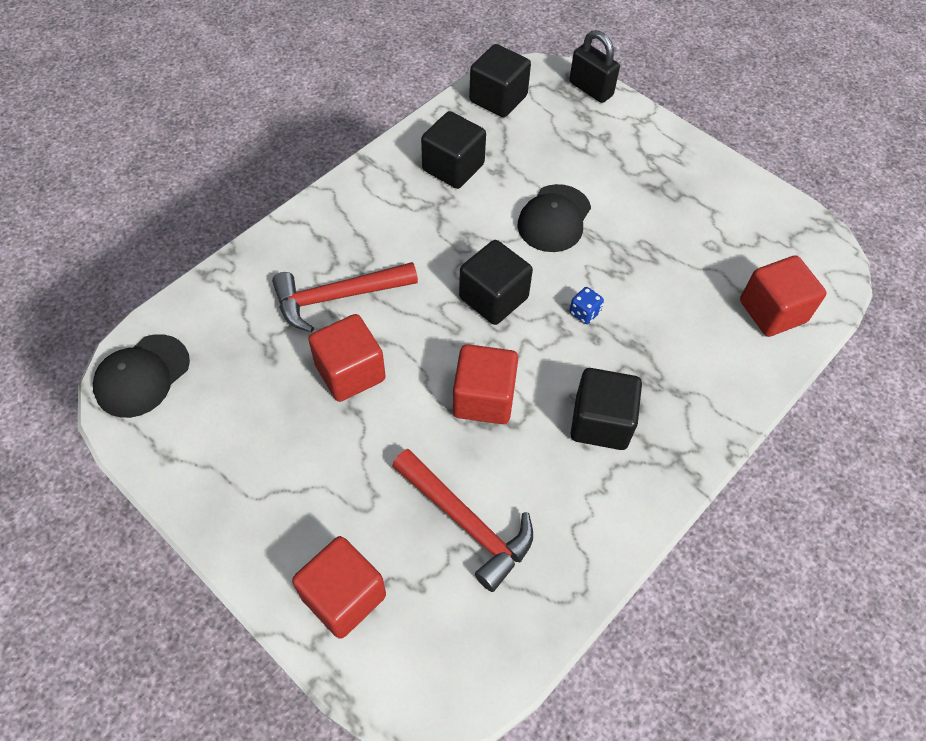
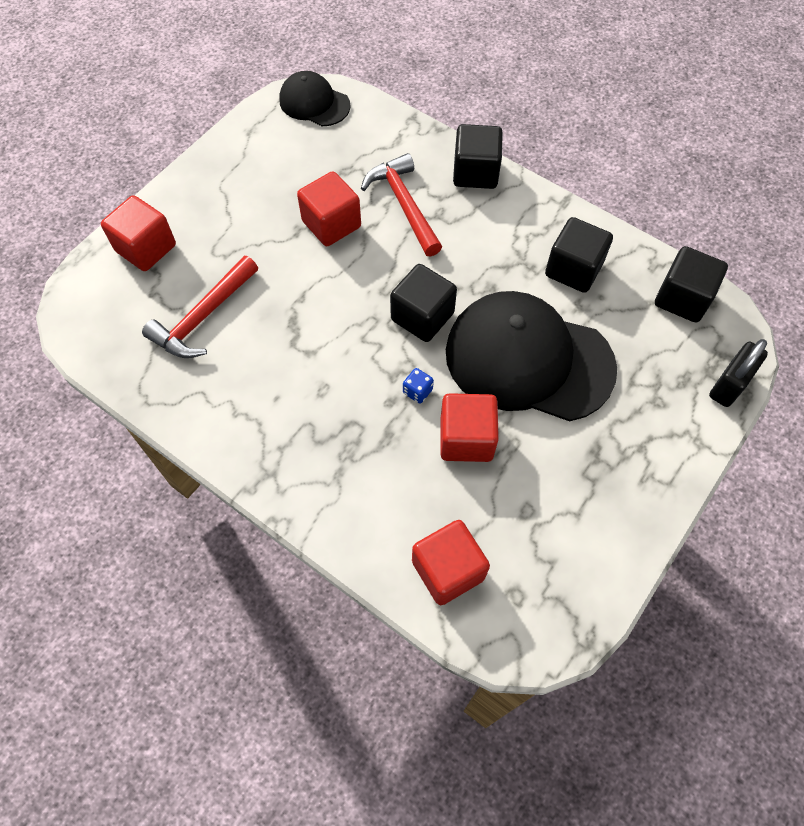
camera: 85 degrees right, 5 degrees up
red cube [453,344,518,424] -> red cube moved to [440,393,499,462]
black cap [518,184,591,252] -> black cap [446,291,617,421], size x1.92
black cube [571,368,642,450] -> black cube moved to [453,124,503,189]

